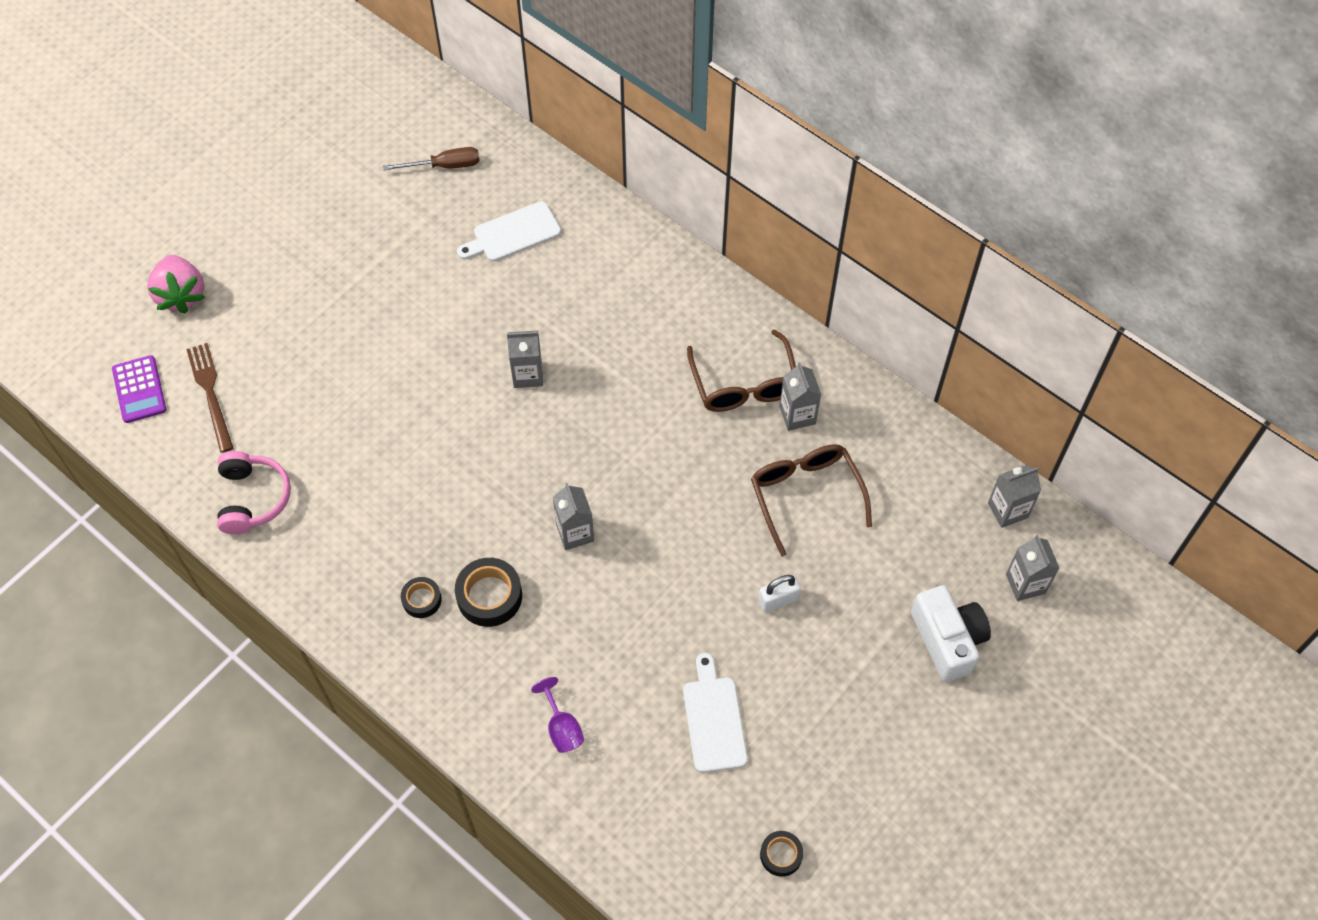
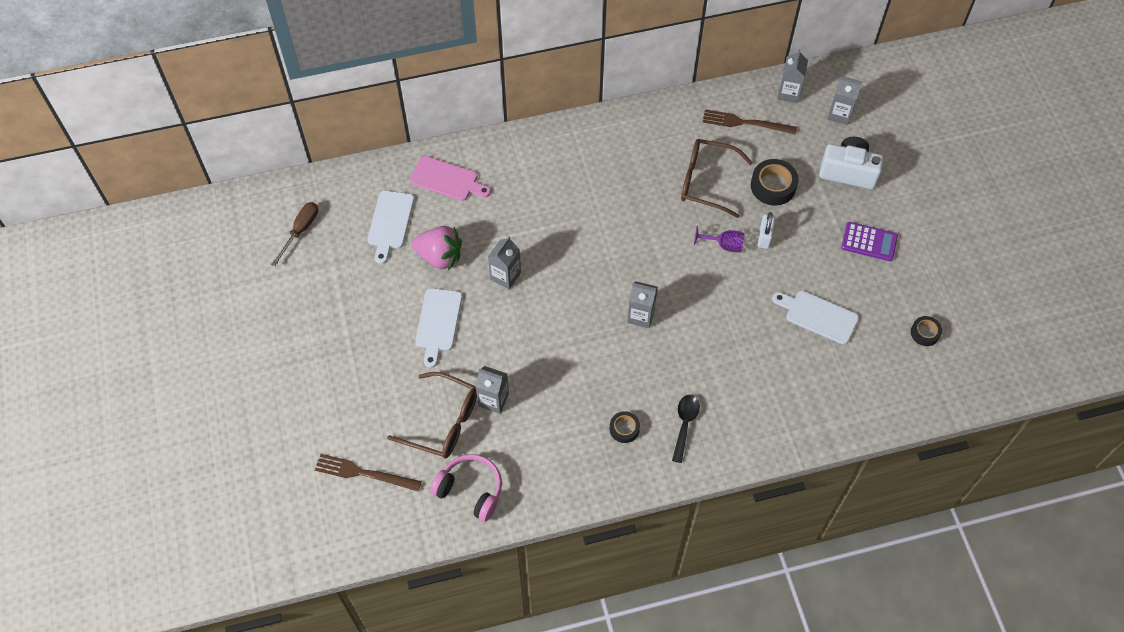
camera: 55 degrees left, 0 degrees up
purple calculator [112,355,166,423] -> purple calculator moved to [841,222,898,261]
pink strawberry [147,255,205,314] -> pink strawberry moved to [412,226,462,270]
black tape [455,558,522,627] -> black tape moved to [751,159,799,205]
purple goblet [531,677,584,753] -> purple goblet moved to [694,226,745,252]
brown glasses [687,329,796,412] -> brown glasses moved to [387,372,477,459]
grey carton [779,362,821,431] -> grey carton moved to [475,366,509,414]
none -> pink cutting board [410,156,491,201]
none -> white cutting board [415,288,462,368]
none -> black spoon [672,395,700,463]
none -> brown fork [703,109,797,135]

